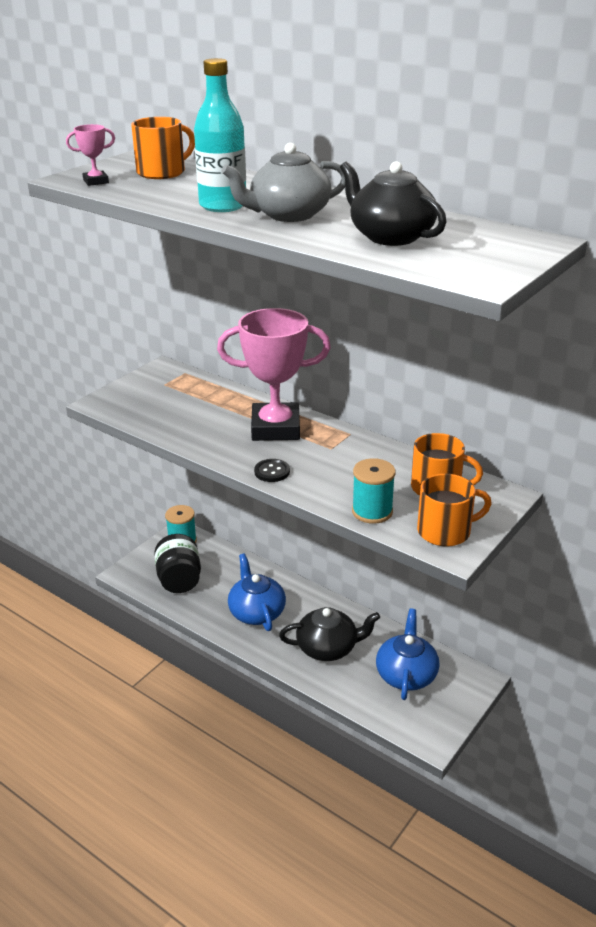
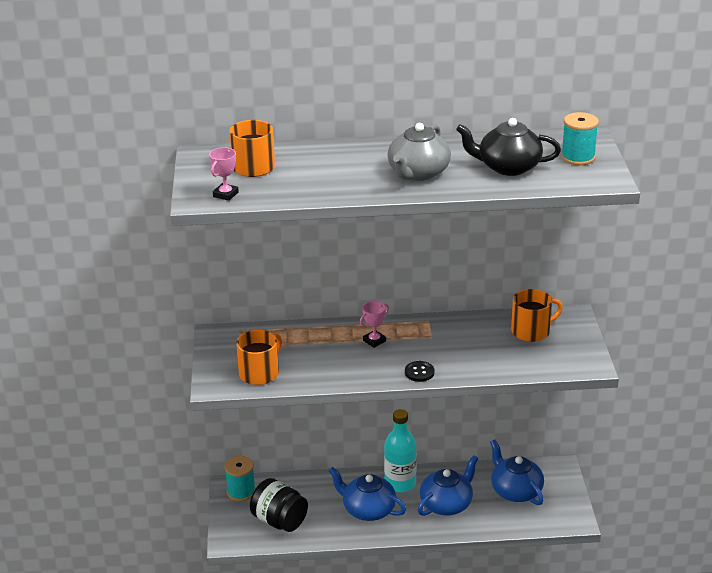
camera: 40 degrees left, 0 degrees up
turquoise bottle [194,58,246,212] -> turquoise bottle moved to [384,409,417,492]
pink trophy [217,308,331,441] -> pink trophy [360,301,389,348], size x0.40
black teapot [279,607,380,661] -> blue teapot [418,455,479,516]
turquoise spool [352,458,396,524] -> turquoise spool moved to [561,112,599,165]
orange mug [417,473,492,547] -> orange mug moved to [236,330,282,385]

